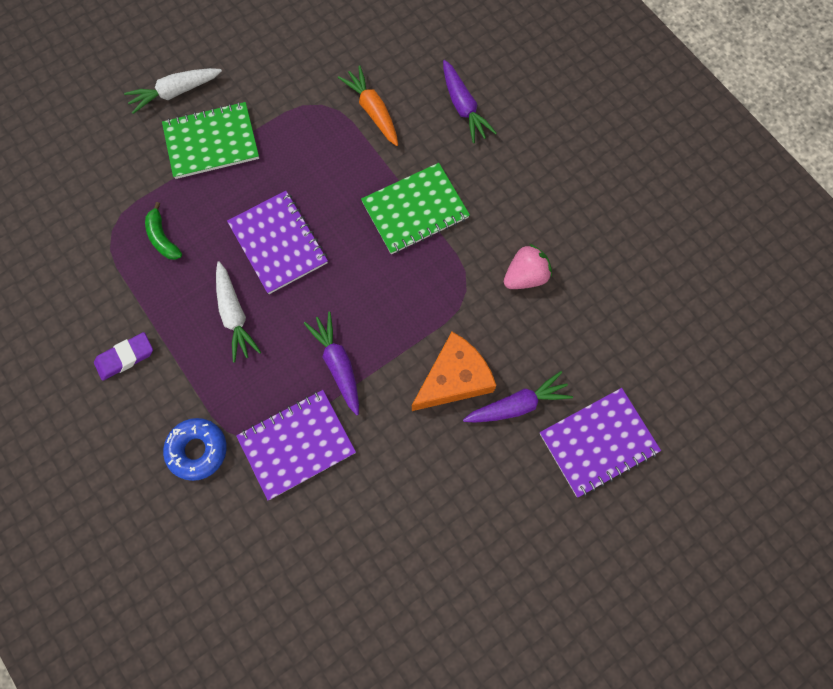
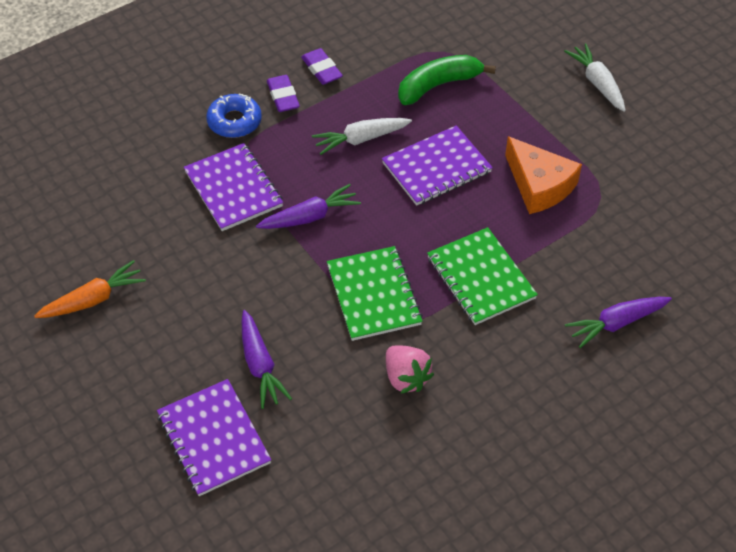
camera: 90 degrees right, 20 degrees down
green banana [145,202,182,260] -> green banana [398,55,496,105], size x1.70
green notebook [162,102,259,179] -> green notebook moved to [327,246,423,341]
orange carrot [338,66,398,146] -> orange carrot moved to [34,260,146,318]
orange cheese [412,332,497,411] -> orange cheese moved to [505,136,582,214]
none -> purple eraser [267,75,300,112]

